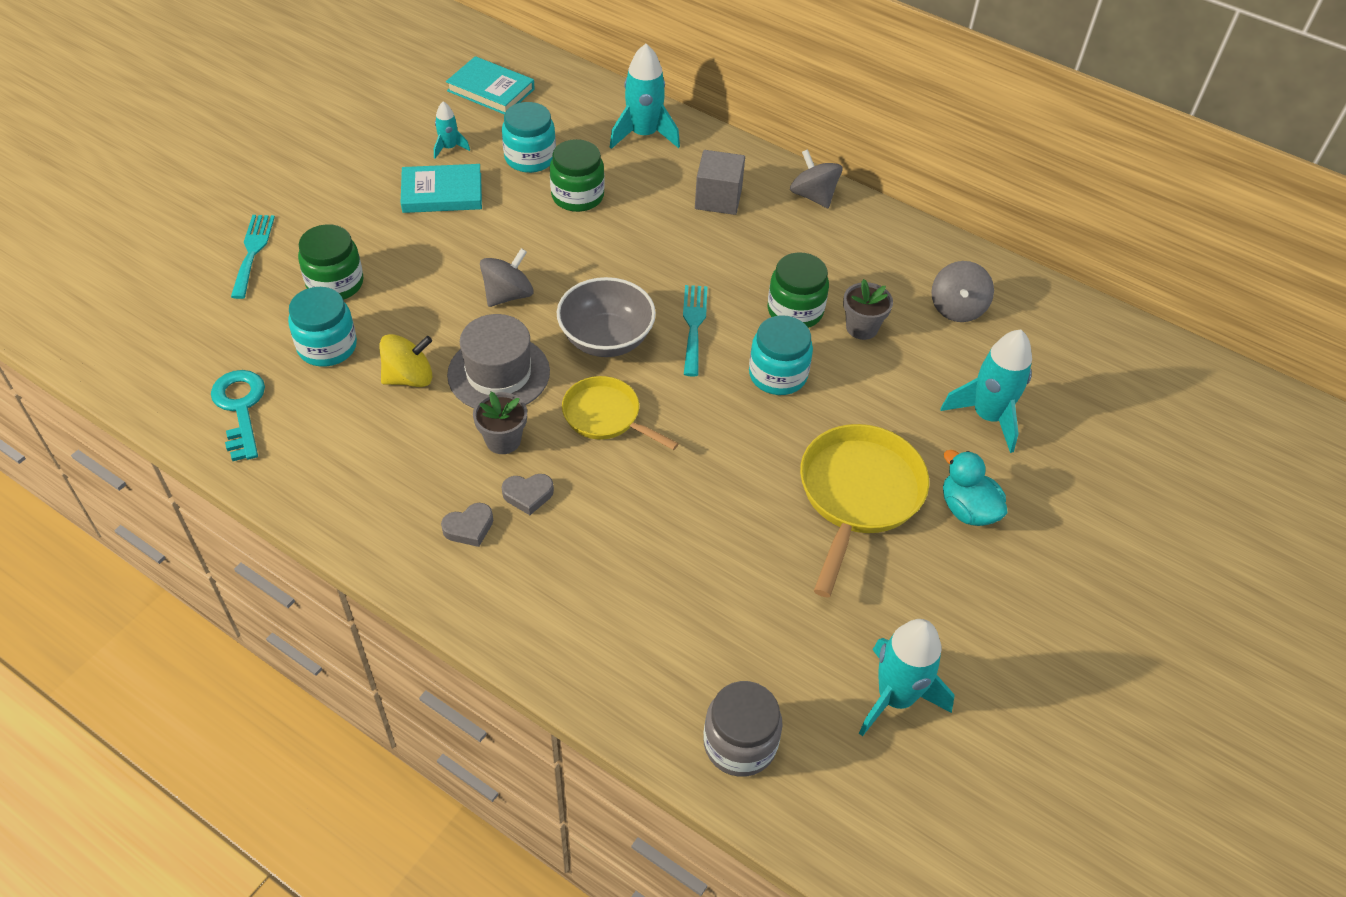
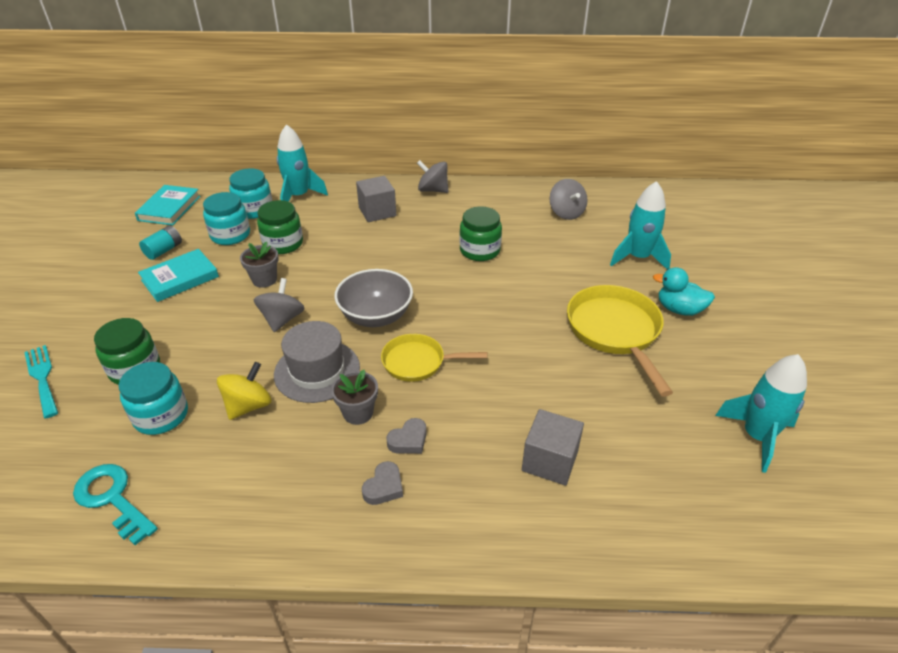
camera: 30 degrees left, 10 degrees down
turquoise rocket [434,102,470,159] -> turquoise battery [139,225,182,260]
turquoise book [446,56,535,114] -> turquoise book turned 75 degrees counterclockwise [135,185,201,226]
turquoise fork [683,285,708,377] -> none
grey jar [703,681,783,777] -> none
turquoise jar [749,315,813,395] -> turquoise jar moved to [229,168,272,219]
grey flower pot [843,279,893,340] -> grey flower pot moved to [240,242,279,288]
none -> grey cube [522,409,584,486]

